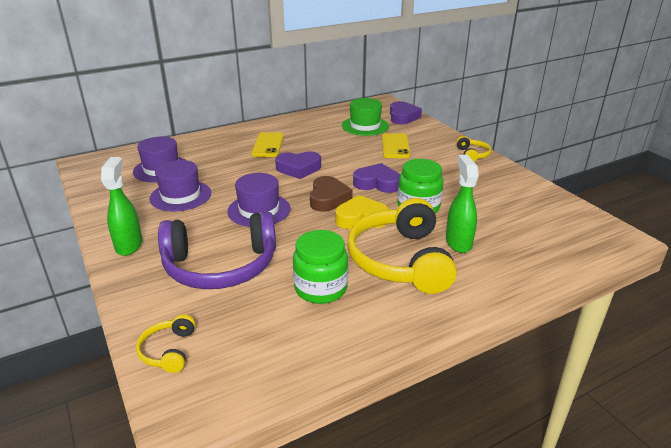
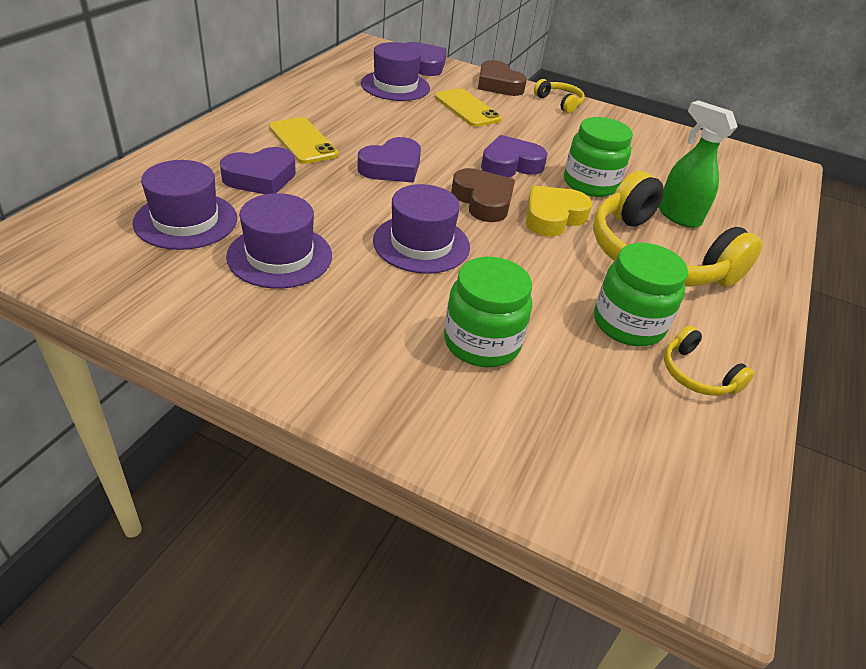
camera: 40 degrees left, 10 degrees up
green spray bottle [101,157,142,256] -> none
yellow headphones [136,314,195,373] -> yellow headphones moved to [664,326,754,396]
purple headphones [158,212,276,289] -> green jar [444,257,532,367]
green hat [342,98,389,136] -> purple hat [361,42,430,101]
none -> purple heart [220,147,296,194]
none -> brown heart [478,60,527,96]

